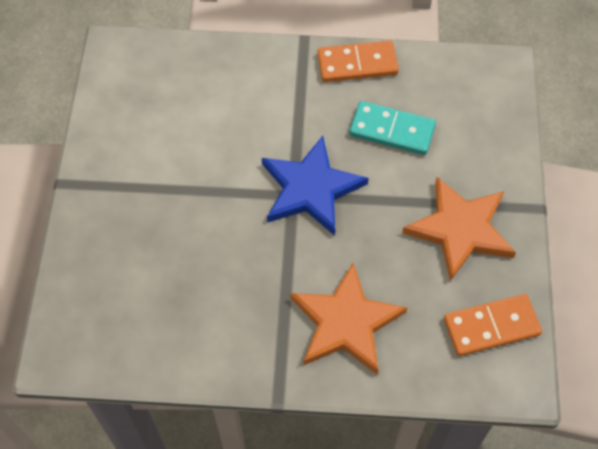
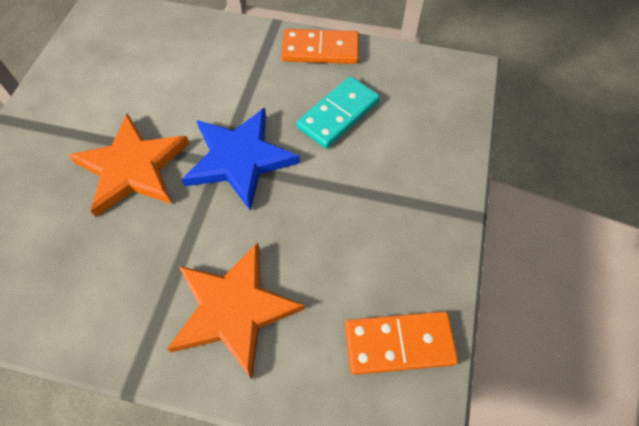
camera: 10 degrees right, 0 degrees up
turquoise domino [349,101,436,155] -> turquoise domino turned 75 degrees counterclockwise [297,76,380,149]
orange star [402,177,516,281] -> orange star moved to [69,113,190,217]

